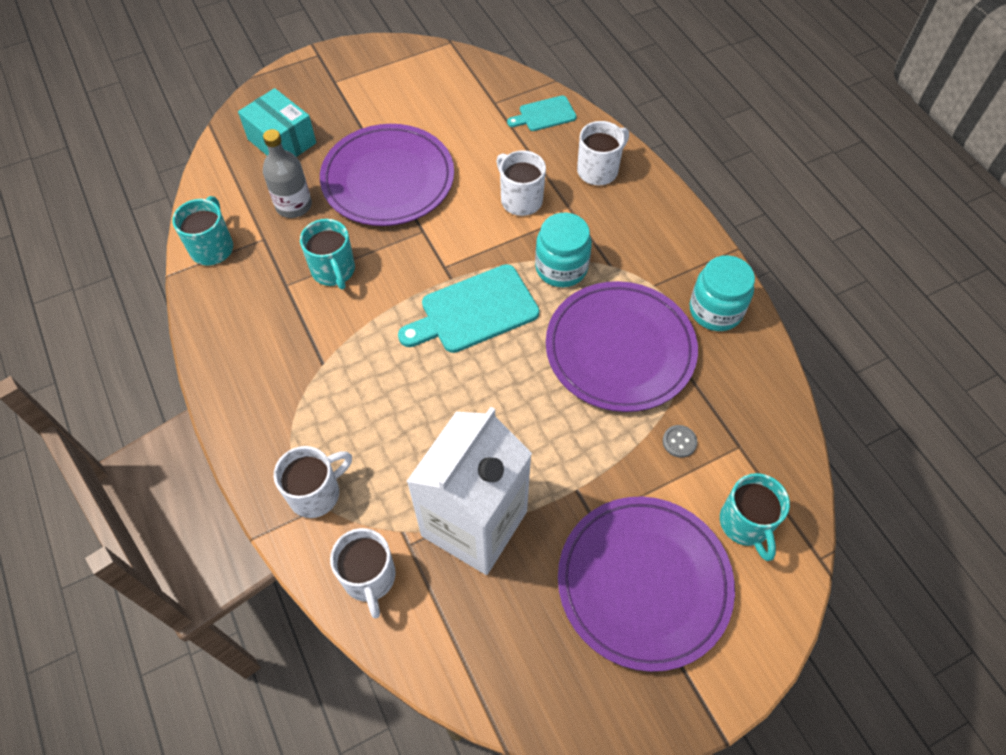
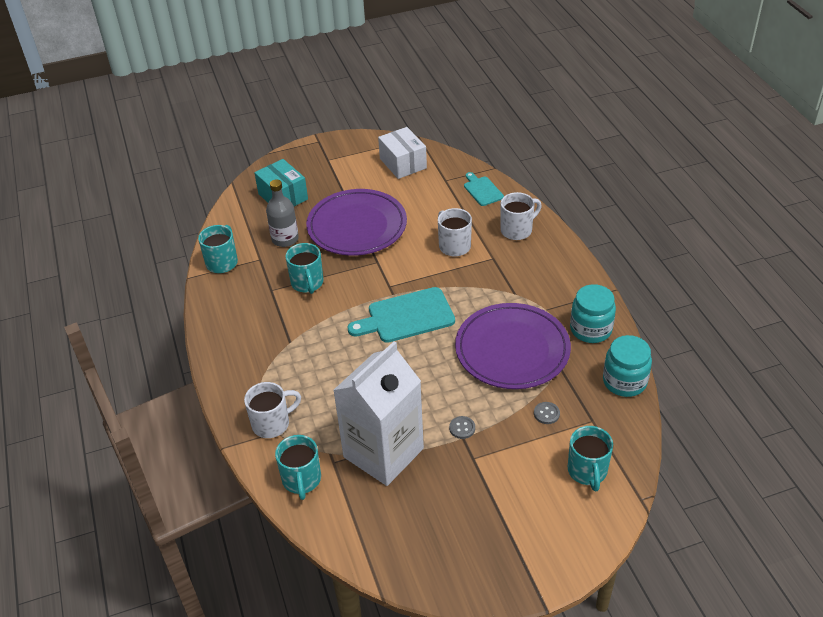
camera: 10 degrees right, 15 degrees down
white mug [330,528,396,618] -> turquoise mug [275,435,321,500]
turquoise cutting board [507,95,577,131] -> turquoise cutting board turned 75 degrees clockwise [464,172,504,206]
turquoise jar [535,213,592,287] -> turquoise jar moved to [603,335,652,397]
purple plate [558,497,735,672] -> none
none -> white box [378,127,427,179]
none -> grey button [449,416,475,439]

